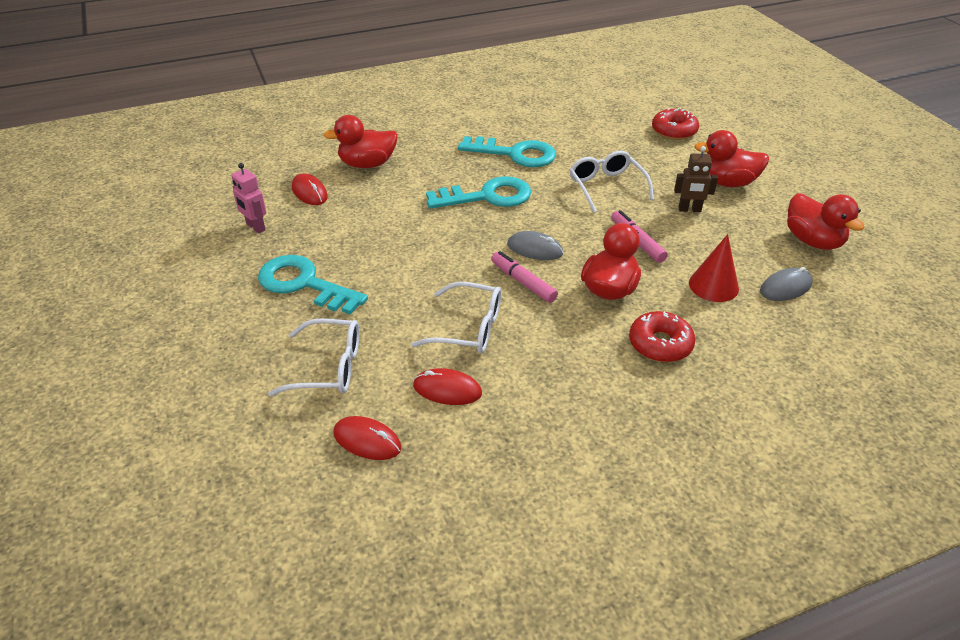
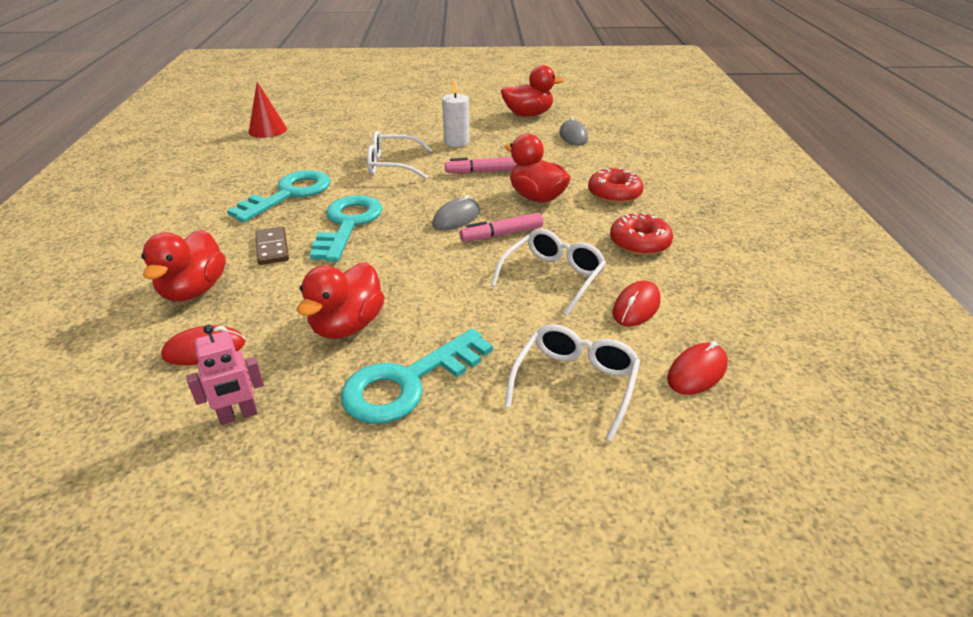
camera: 70 degrees left, 5 degrees down
red donut [652,108,699,140] -> red donut moved to [610,212,673,256]
brown robot [674,146,718,212] -> white candle [442,79,469,147]
red cone [689,234,739,302] -> red cone moved to [249,82,287,138]
red duck [694,130,769,187] -> red duck moved to [297,262,385,339]
none -> brown domino [256,226,289,265]

